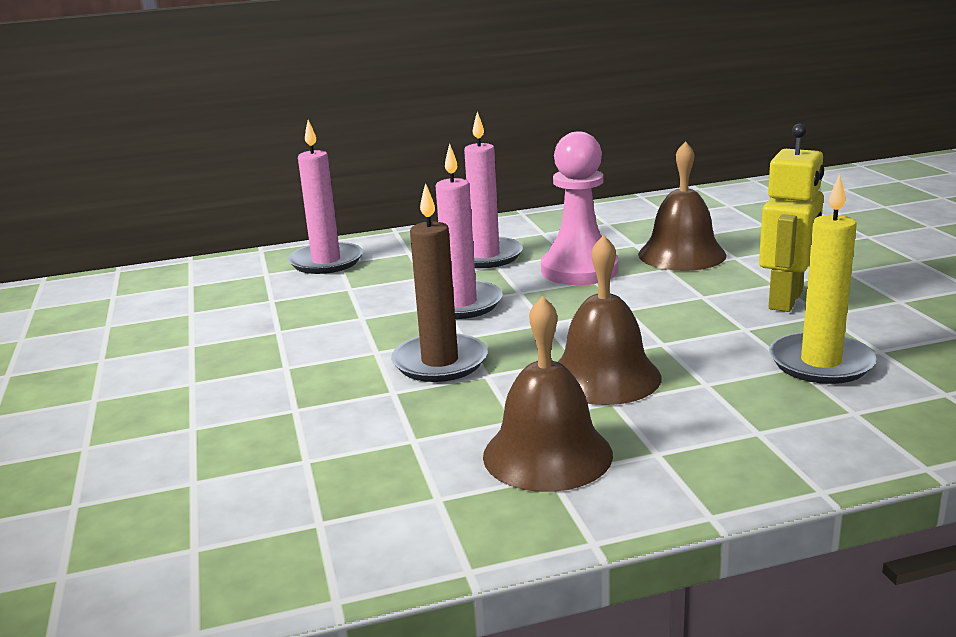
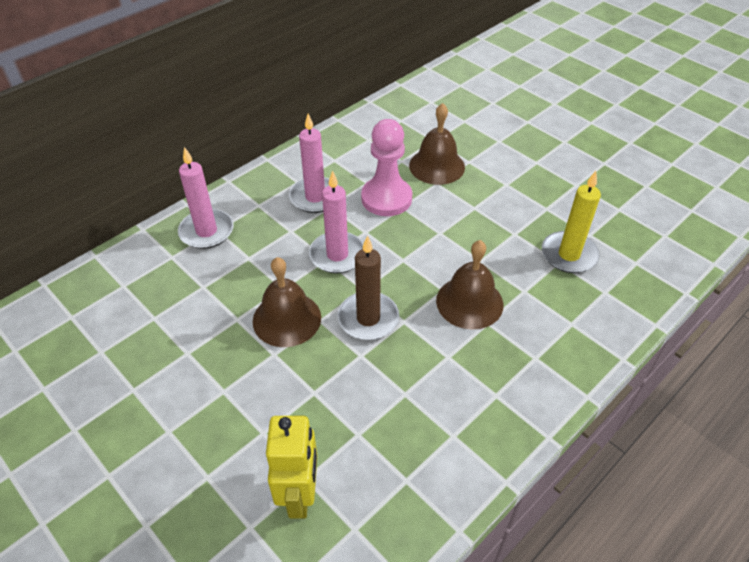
camera: 30 degrees left, 25 degrees up
brown bell [483,296,613,492] -> brown bell moved to [253,257,321,347]
yellow robot [759,124,824,312] -> yellow robot moved to [266,415,317,519]

